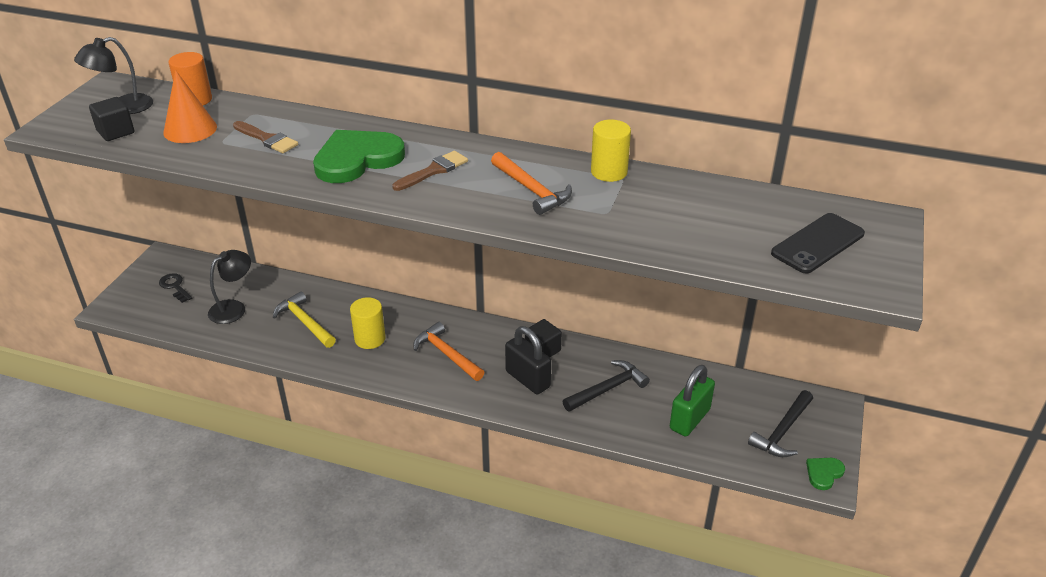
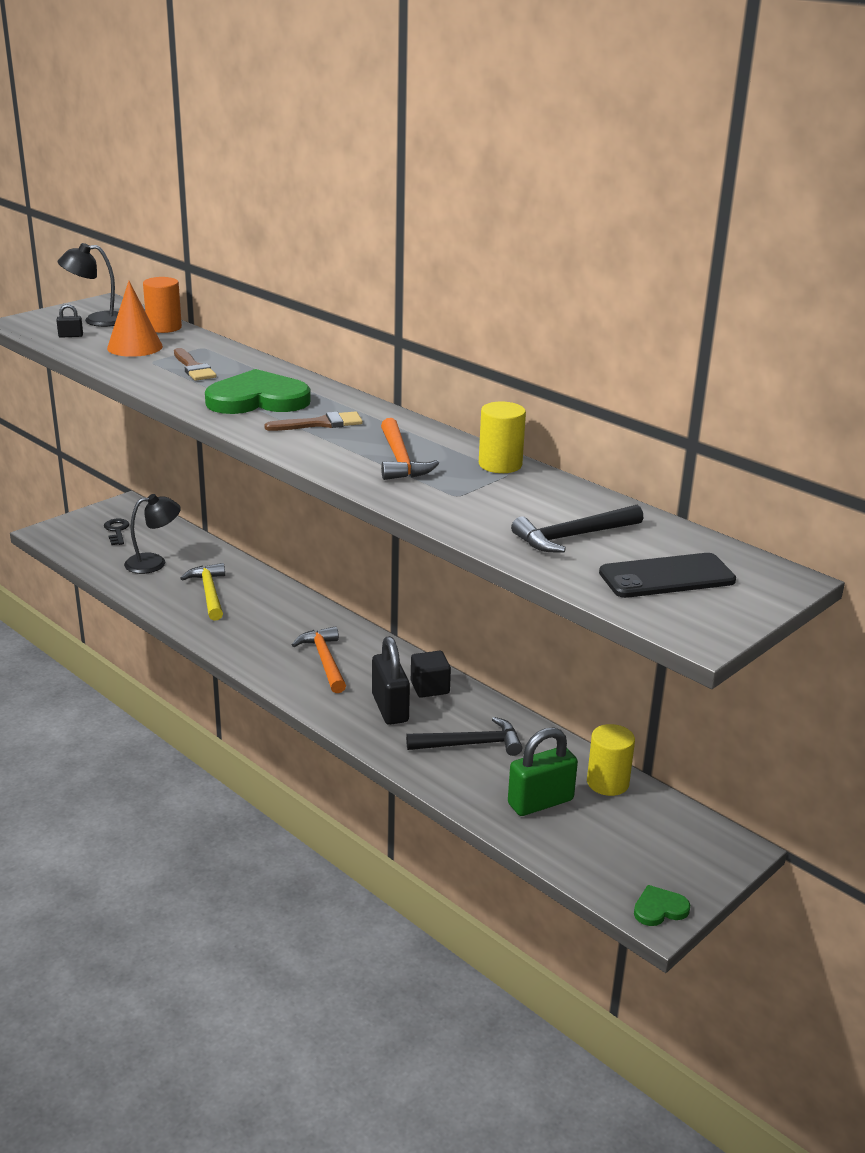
camera: 25 degrees right, 10 degrees down
black cube [89,97,134,141] -> black padlock [56,304,83,338]
yellow cylinder [350,297,386,349] -> yellow cylinder moved to [587,724,635,796]
black hammer [748,390,813,457] -> black hammer moved to [511,505,643,552]

